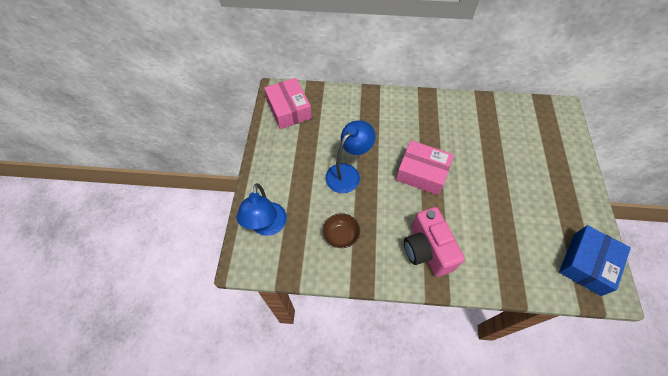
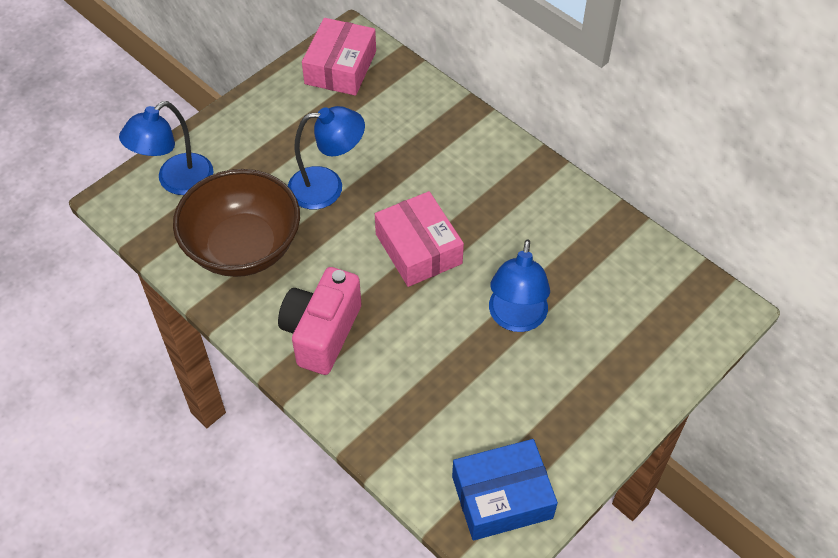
camera: 40 degrees right, 5 degrees down
brown bowl [323,213,360,248] -> brown bowl [173,169,300,277], size x2.21
none -> blue lamp [489,239,550,332]

